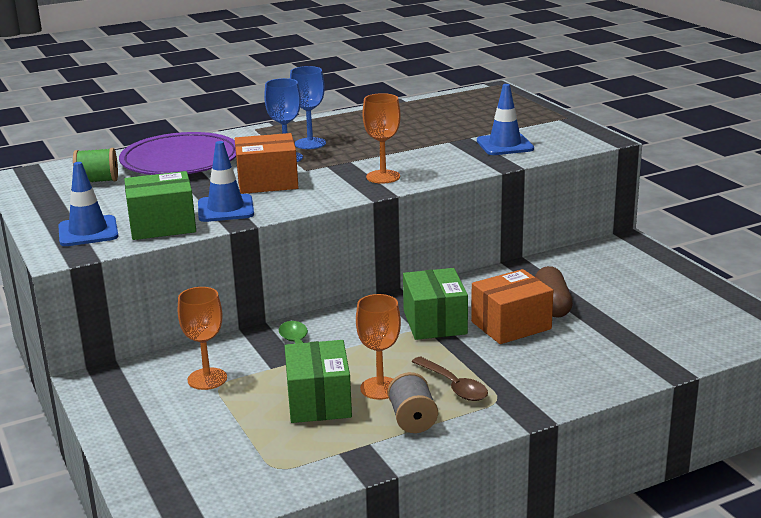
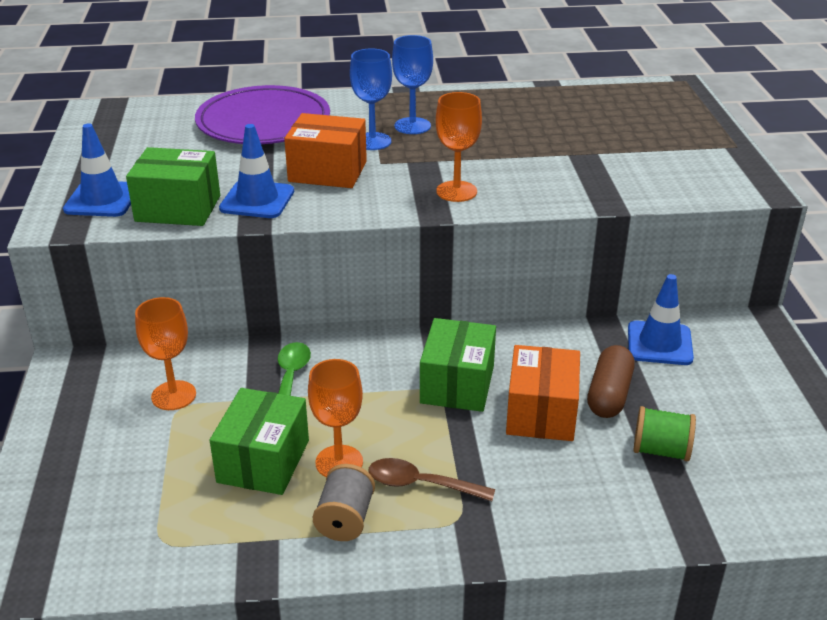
camera: 20 degrees right, 10 degrees up
green spool [73,148,118,182] -> green spool moved to [633,406,696,461]
brown spoon [412,357,488,401] -> brown spoon turned 120 degrees clockwise [368,458,495,501]
orange box [471,269,553,344] -> orange box turned 75 degrees counterclockwise [506,345,580,441]
blue traffic cone [477,84,534,155] -> blue traffic cone moved to [628,274,694,365]

